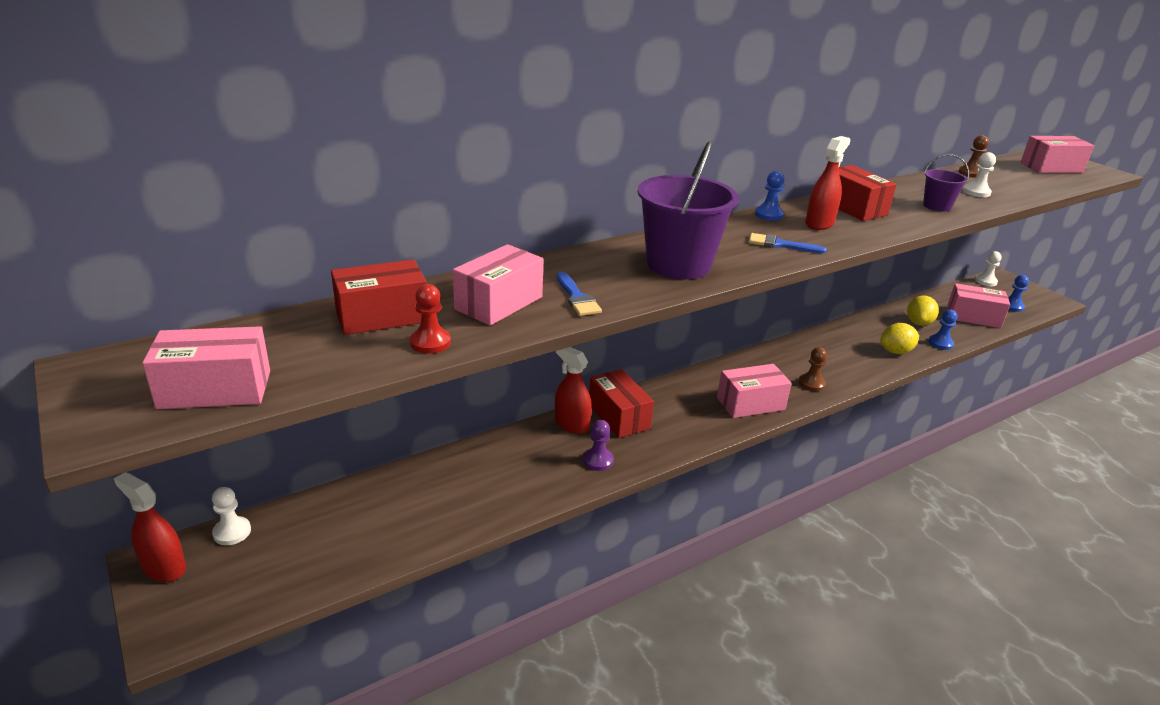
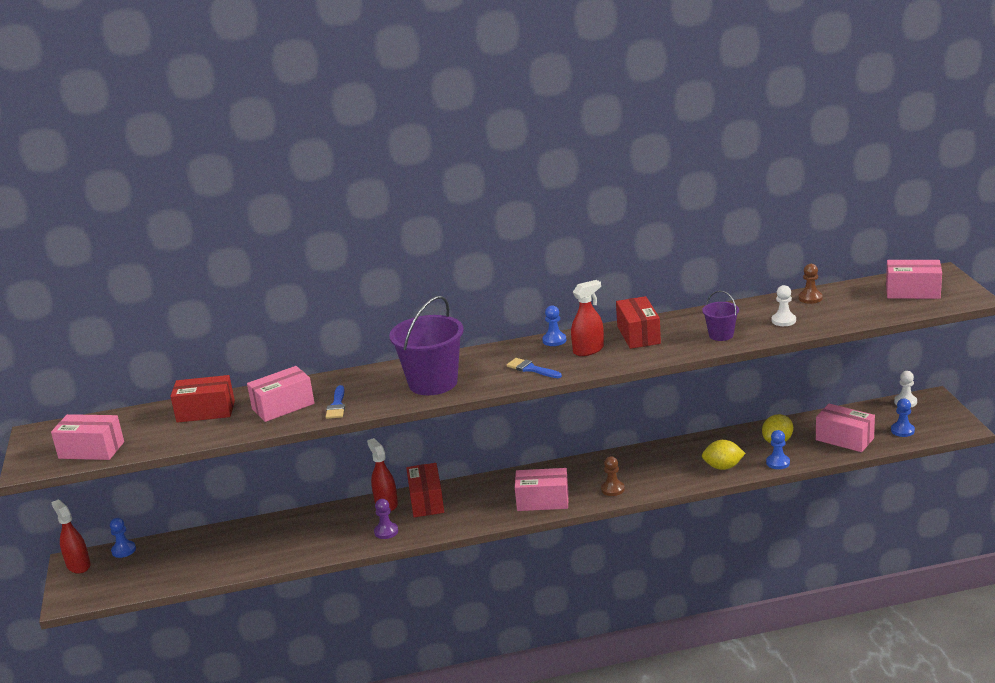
camera: 25 degrees right, 5 degrees down
white pawn [212,487,251,545] -> blue pawn [110,518,136,558]
red pawn [410,284,451,354] -> none

